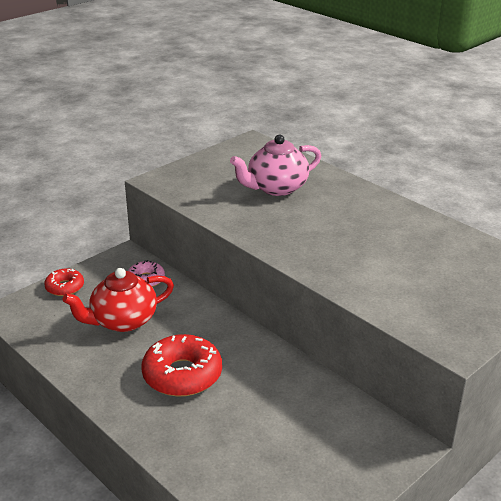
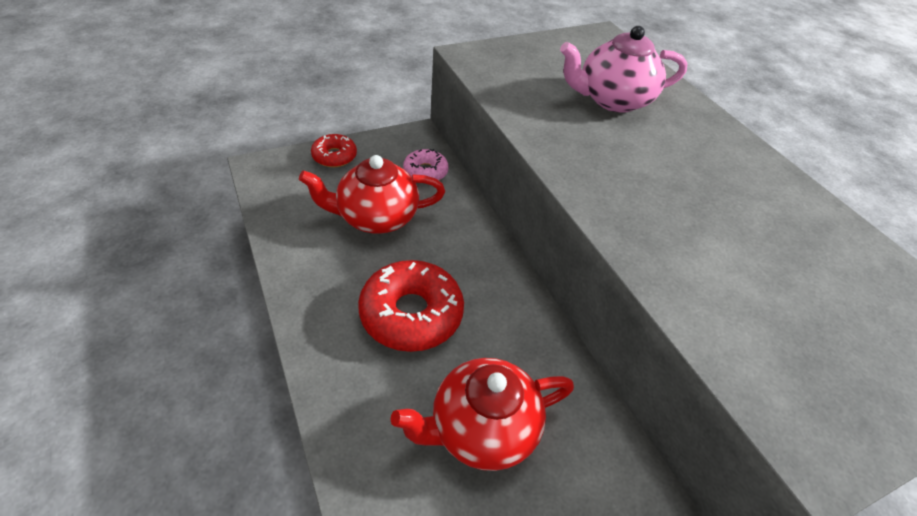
camera: 15 degrees right, 15 degrees up
none -> red teapot [390,358,574,471]

